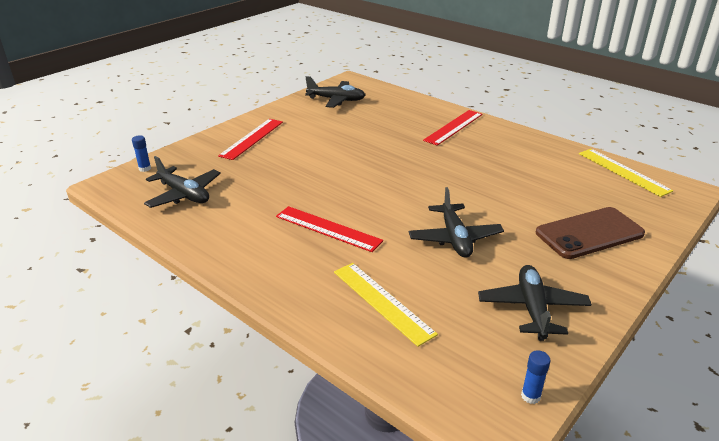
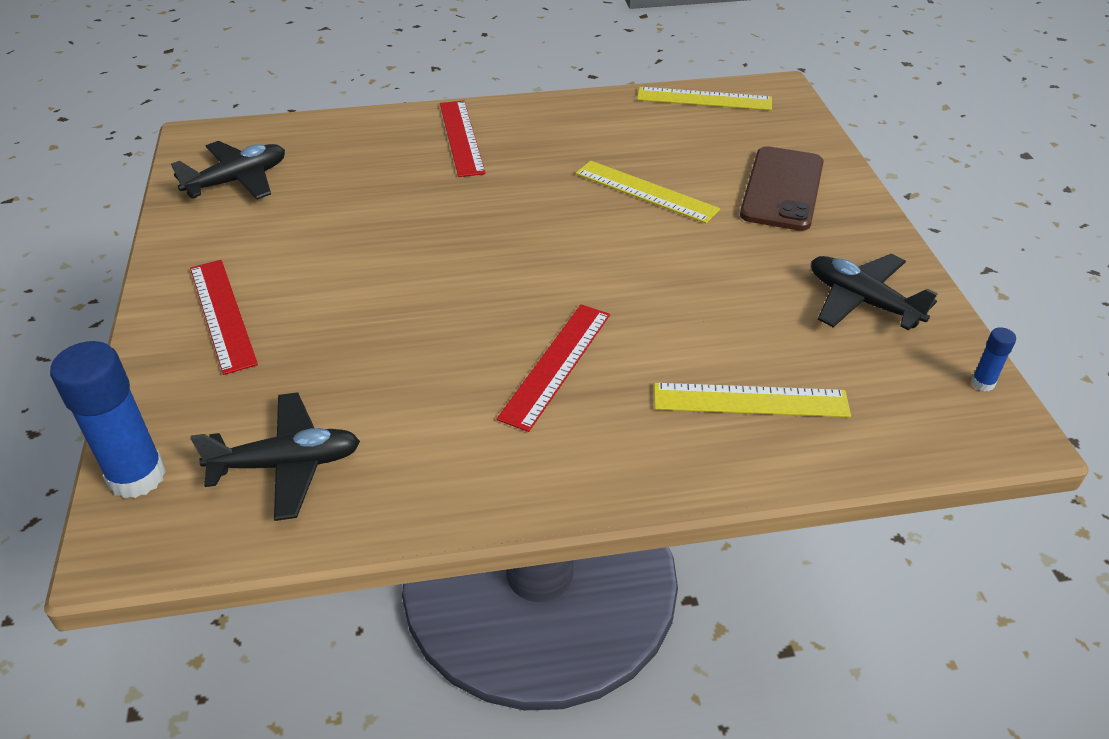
camera: 50 degrees left, 10 degrees up
blue glue stick [132,135,151,172] -> blue glue stick [50,341,166,498], size x2.23
red ruler [276,206,383,252] -> red ruler turned 45 degrees counterclockwise [497,304,610,432]
black plane [409,187,504,258] -> none
none -> yellow ruler [576,161,720,223]

